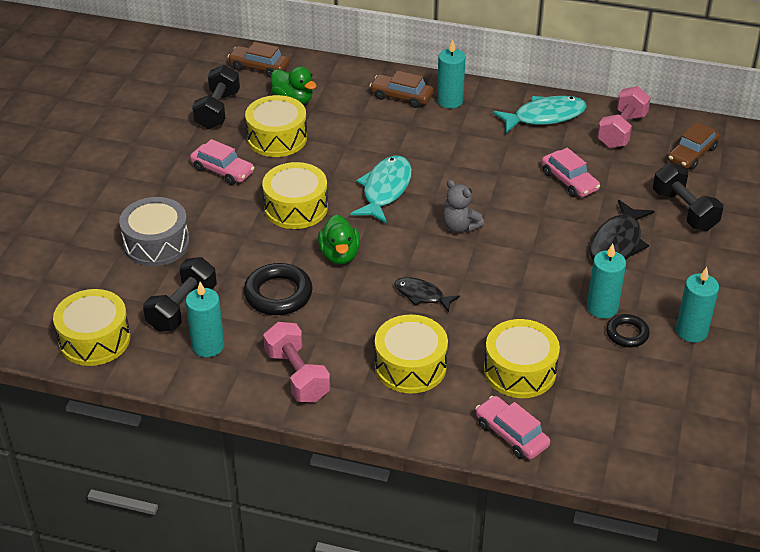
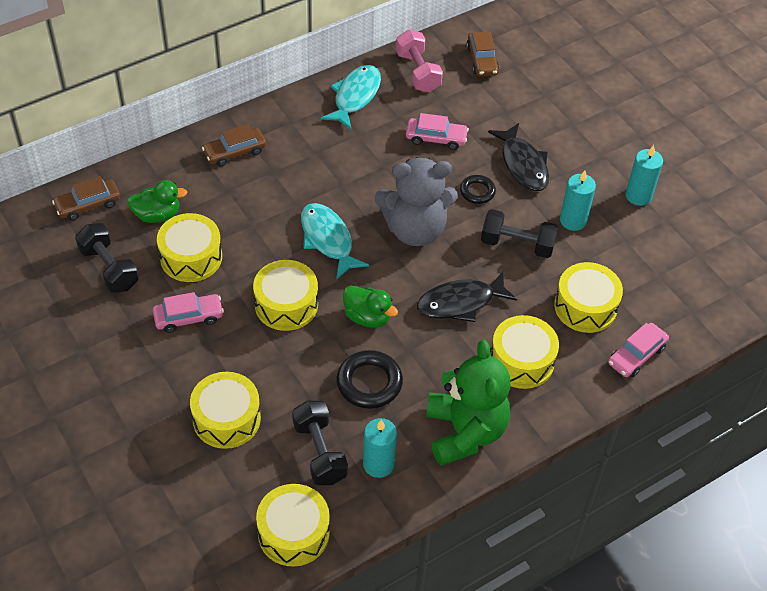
camera: 50 degrees left, 10 degrees up
grey drum [119,197,190,266] -> yellow drum [190,372,261,449]
pink dumbbell [263,322,330,402] -> green teddy bear [426,340,511,466]
black fish [394,277,460,312] -> black fish [417,272,517,322], size x1.63
turquoise candle [437,39,466,109] -> none
grey teddy bear [443,180,484,233] -> grey teddy bear [375,157,458,246], size x2.04
pink car [476,396,550,459] -> pink car turned 45 degrees counterclockwise [608,323,669,377]
black ring [606,314,650,347] -> black ring moved to [460,175,496,204]
black dumbbell [653,163,723,231] -> black dumbbell moved to [481,209,558,258]

